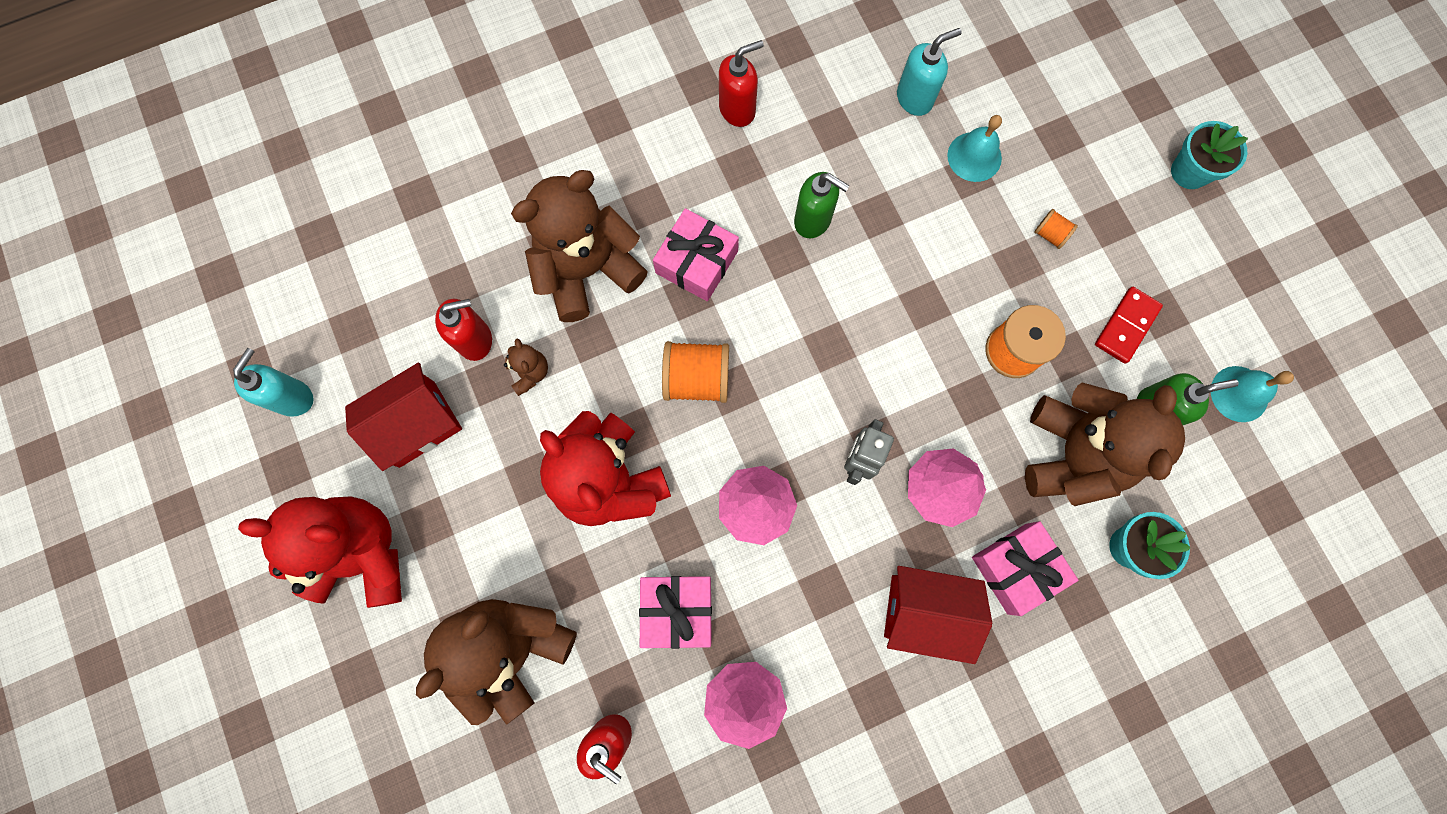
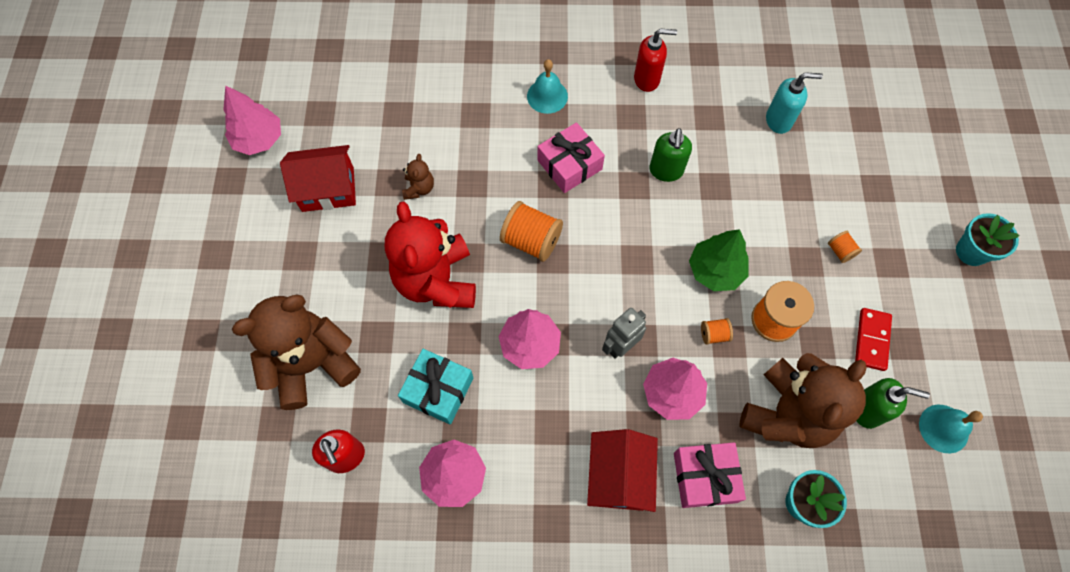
camera: 25 degrees right, 10 degrees down
turquoise soap dispenser [233,348,313,417] -> pink tree [223,85,281,155]
red teddy bear [238,496,402,608] -> none
red soap dispenser [435,298,492,361] -> none
brown teddy bear [511,170,648,322] -> none
pink gift [639,576,712,649] -> turquoise gift [398,349,474,425]
green soap dispenser [794,172,849,238] -> green soap dispenser turned 45 degrees clockwise [649,128,692,182]
red house [884,566,992,664] -> red house turned 60 degrees clockwise [587,429,658,512]
turquoise bell [947,115,1002,182] -> turquoise bell moved to [527,59,568,114]
red domino [1095,287,1163,364] -> red domino turned 45 degrees counterclockwise [855,308,892,371]
none -> green tree [689,229,749,291]
none -> orange spool [701,318,733,345]

